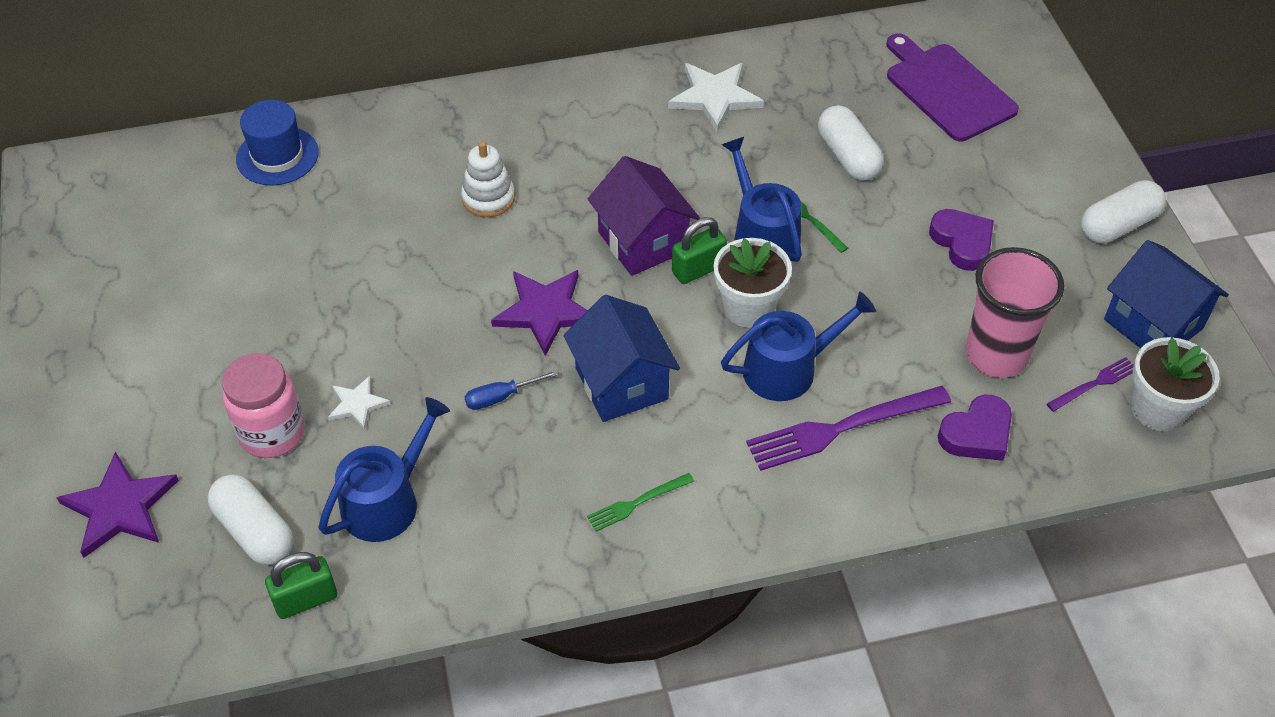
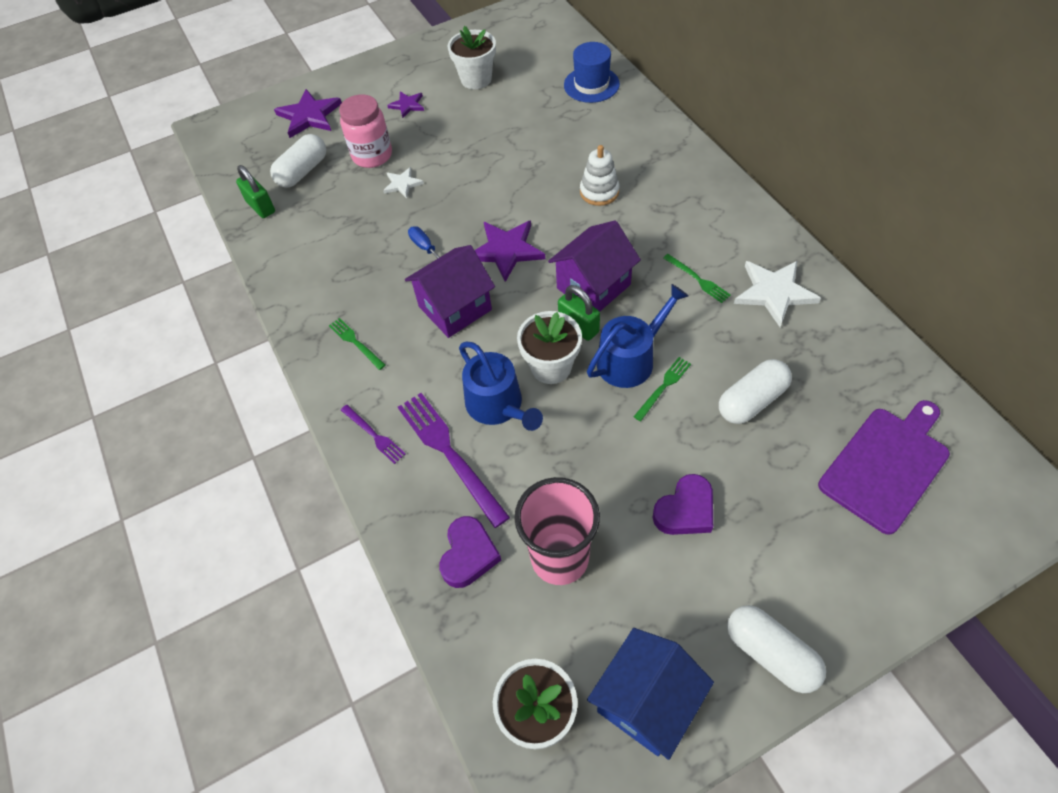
camera: 80 degrees right, 5 degrees up
blue watering can [319,397,450,542] -> none
blue house [563,295,680,422] -> purple house [405,245,495,338]
purple heart [938,395,1012,461] -> purple heart turned 120 degrees counterclockwise [439,516,501,588]
purple fork [1046,357,1134,412] -> purple fork moved to [341,405,406,464]
none -> purple star [387,92,424,118]
none -> white flower pot [448,26,496,89]
none -> green fork [663,254,731,303]

